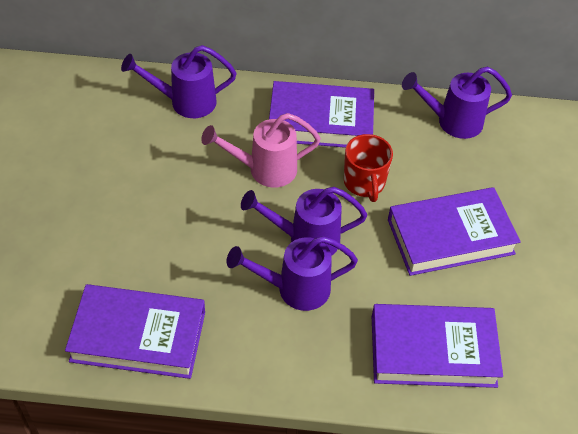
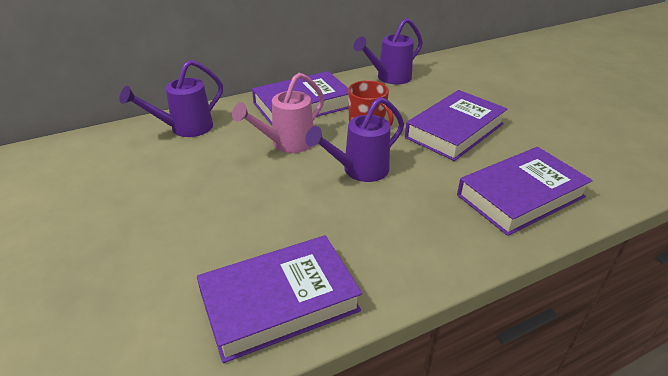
camera: 30 degrees left, 15 degrees down
purple watering can [227,236,358,311] -> none

